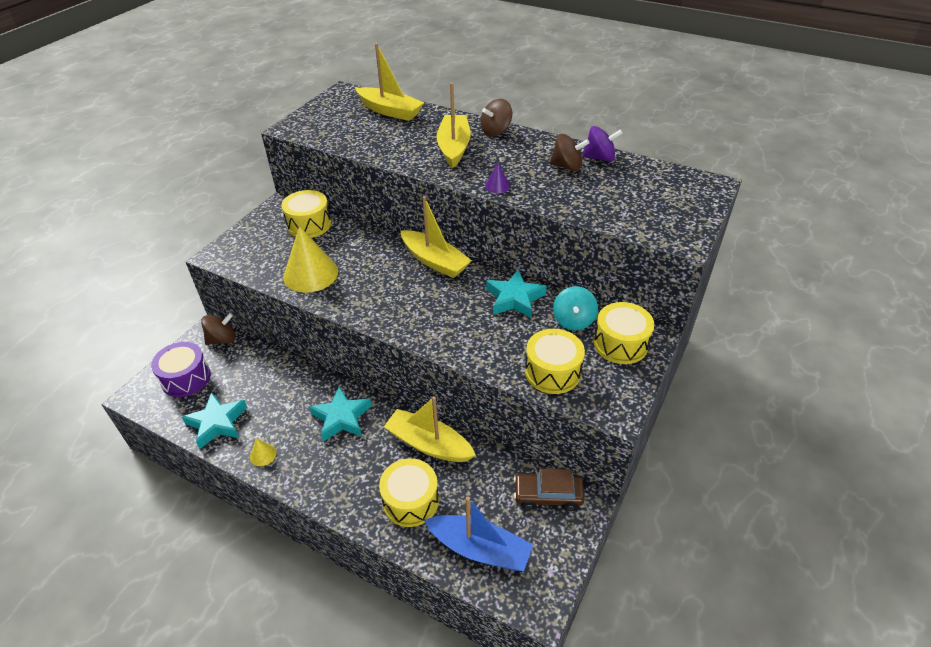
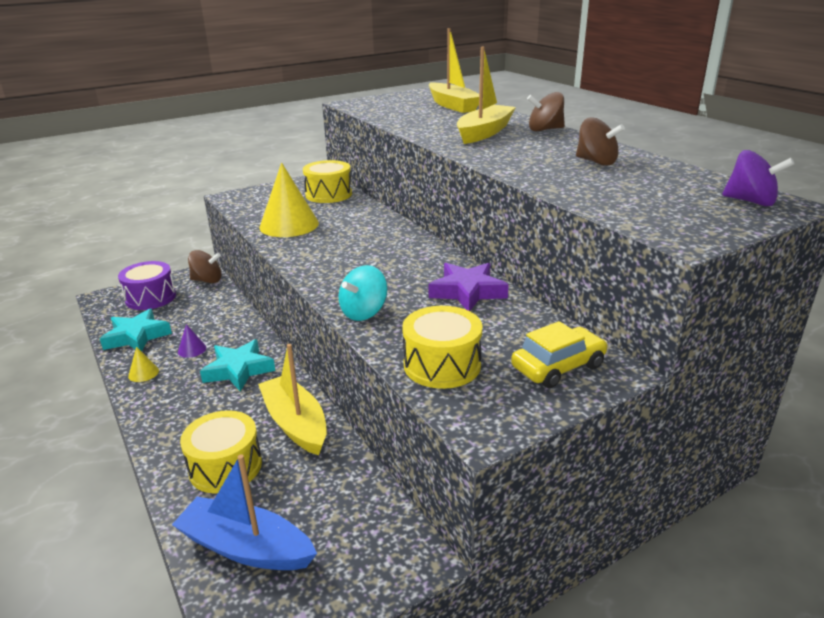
camera: 30 degrees right, 15 degrees down
yellow boat [400,196,472,278] -> none
blue boat [424,496,533,571] -> blue boat turned 150 degrees clockwise [172,454,317,570]
purple cone [485,163,510,193] -> purple cone moved to [178,324,206,358]
turquoise star [486,270,547,318] -> purple star [429,263,509,311]
brown car [514,468,585,511] -> none
turquoise spinning top [553,286,598,330] -> turquoise spinning top moved to [339,265,387,321]
purple spinning top [582,126,623,162] -> purple spinning top moved to [722,150,794,206]
yellow drum [594,302,654,364] -> yellow car [511,321,608,388]

